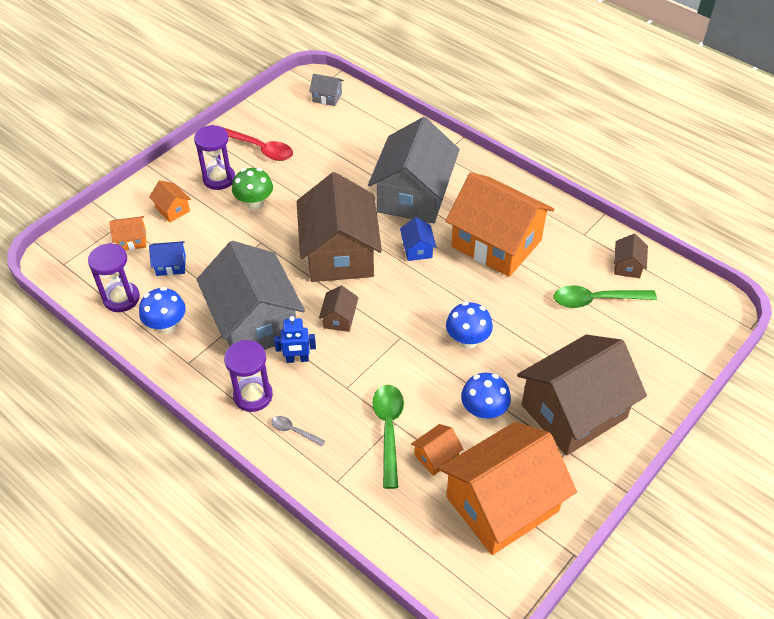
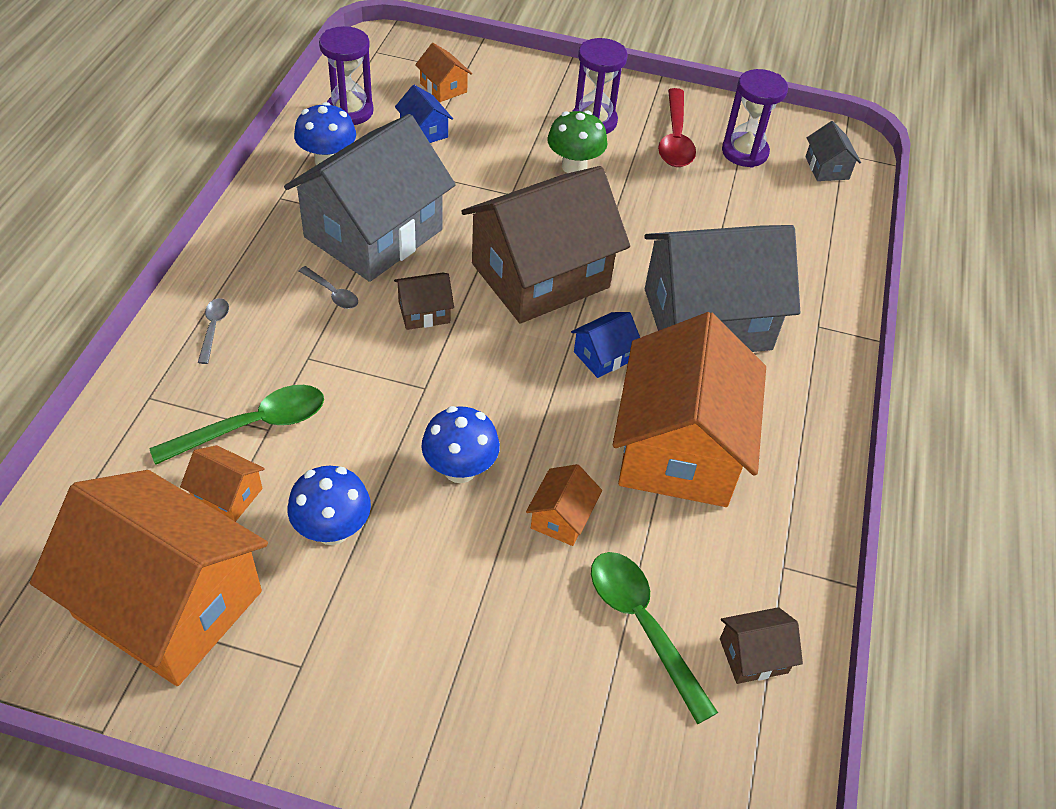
camera: 60 degrees right, 0 degrees up
orange house [149,180,191,222] -> orange house moved to [526,464,602,546]
purple hourglass [224,340,273,412] -> purple hourglass moved to [722,69,788,168]
blue robot [274,316,316,363] -> grey spoon [299,266,358,309]
brown house [517,335,647,455] -> none

